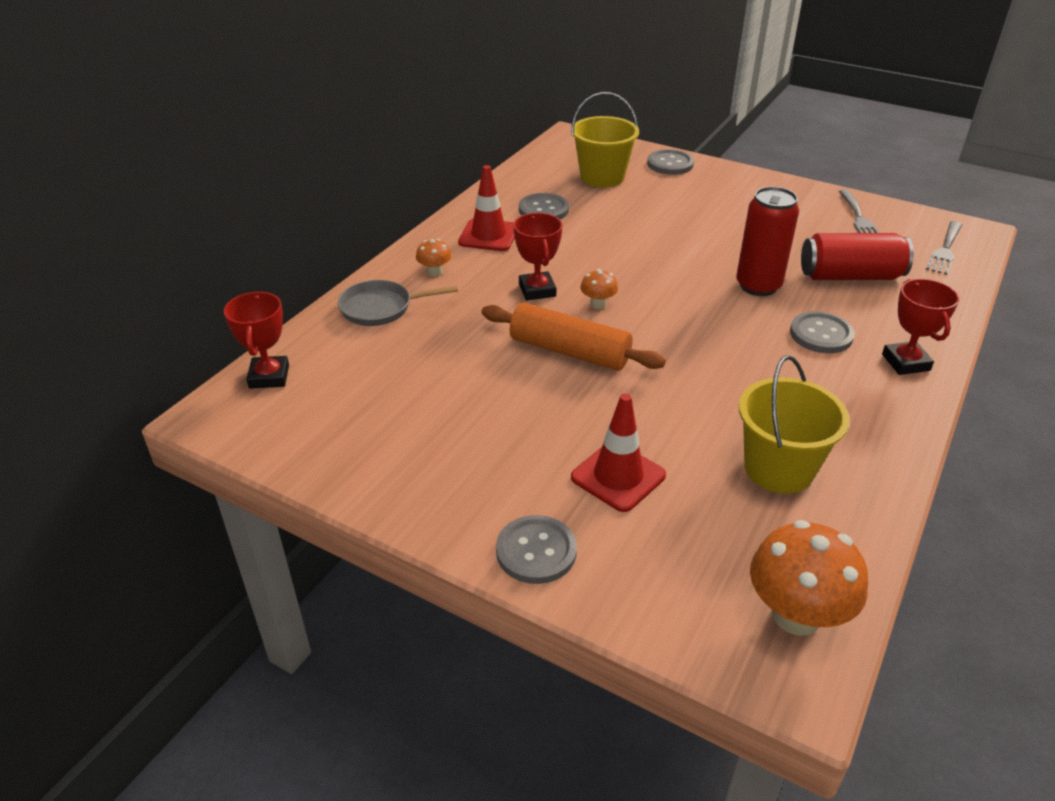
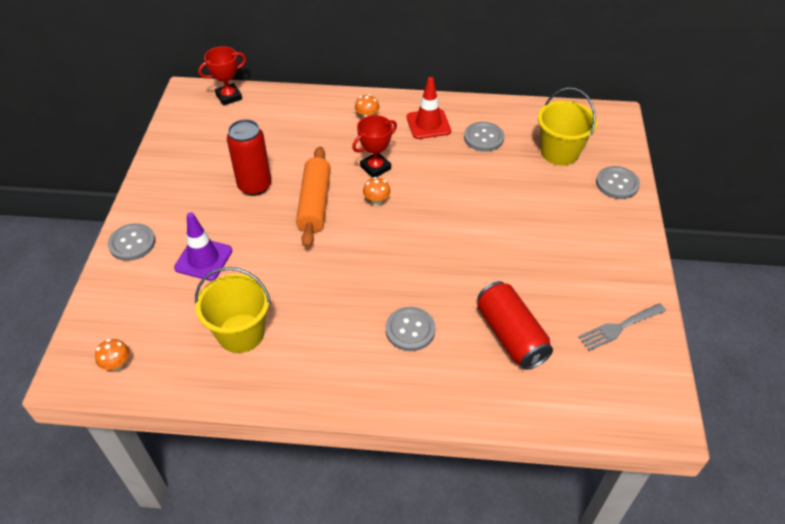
camera: 65 degrees right, 10 degrees up
grey pan [338,280,458,326] -> none
red traffic cone [571,393,666,512] -> purple traffic cone [174,212,232,281]
red can [736,187,799,296] -> red can moved to [227,119,271,196]
orange mushroom [750,520,868,636] -> orange mushroom [95,339,129,371], size x0.50
red trophy [882,279,959,375] -> none
grey fork [925,221,963,275] -> none

